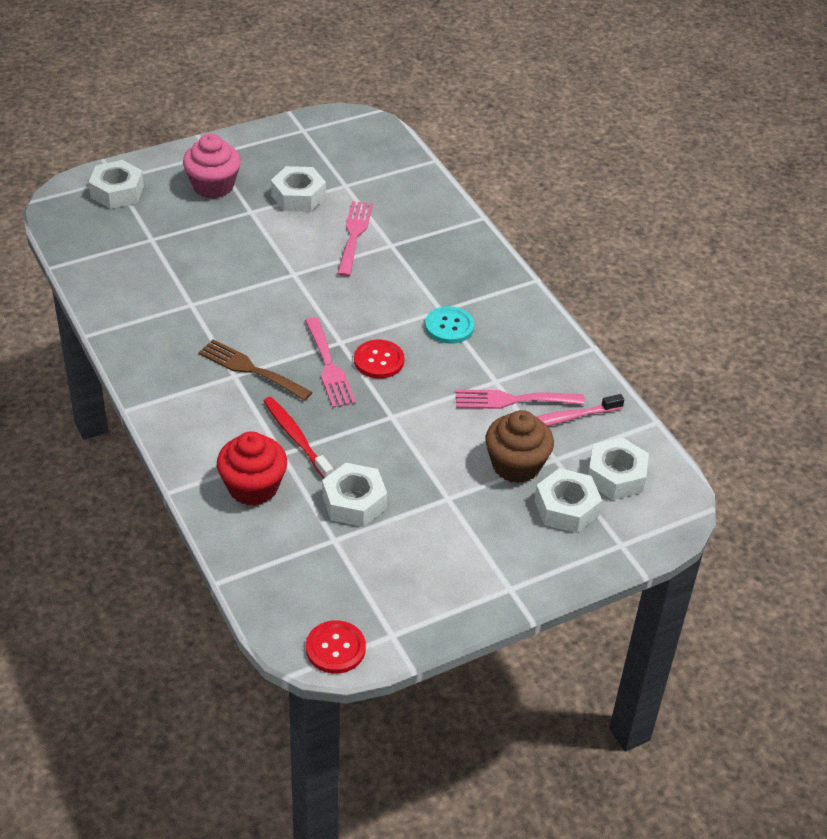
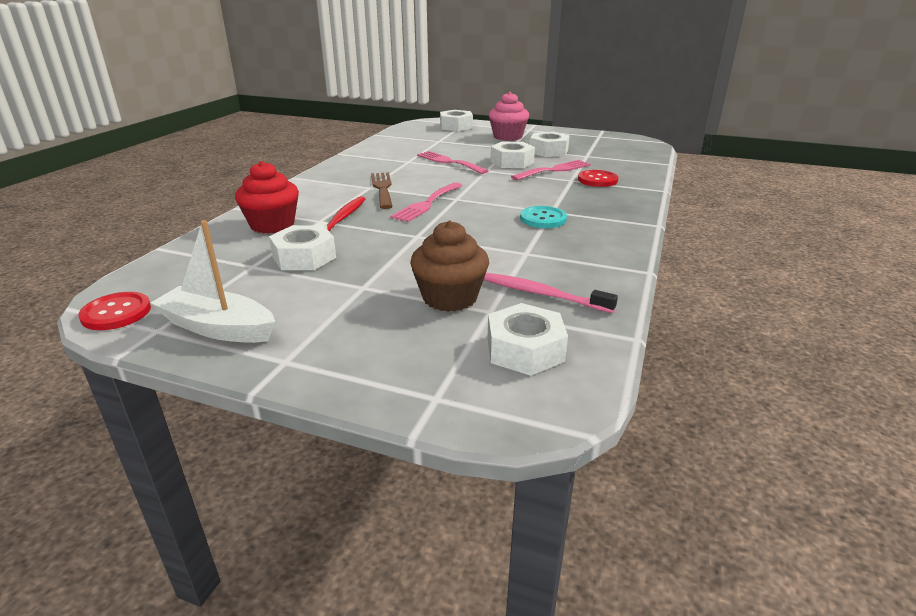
camera: 50 degrees right, 15 degrees down
red button [354,340,404,378] -> red button moved to [578,170,618,187]
pink fork [455,389,585,409] -> pink fork moved to [417,151,489,174]
white nut [534,468,602,533] -> white nut moved to [490,142,535,168]
none -> white boat [151,220,275,343]

